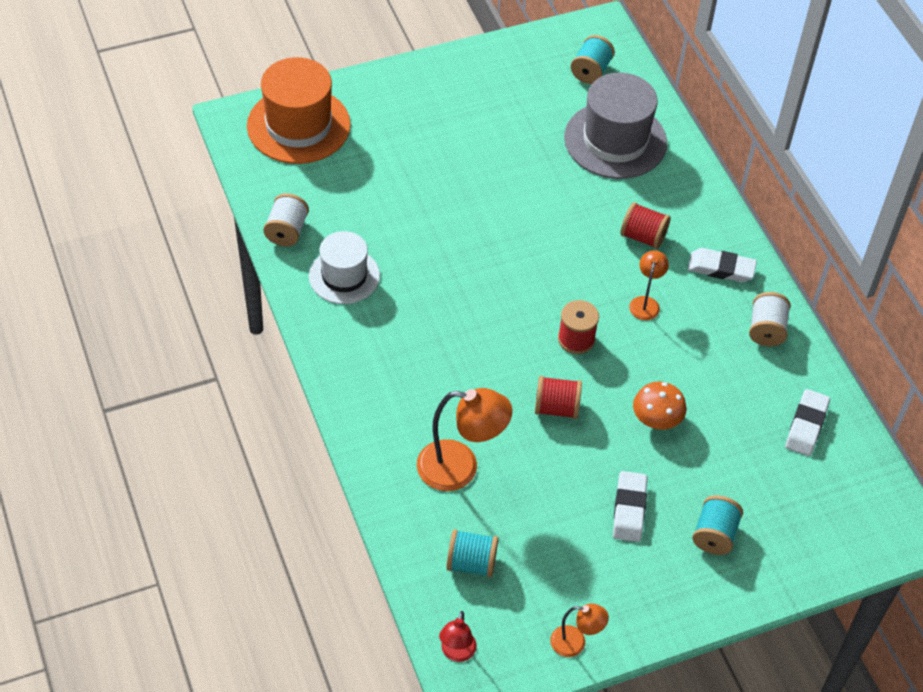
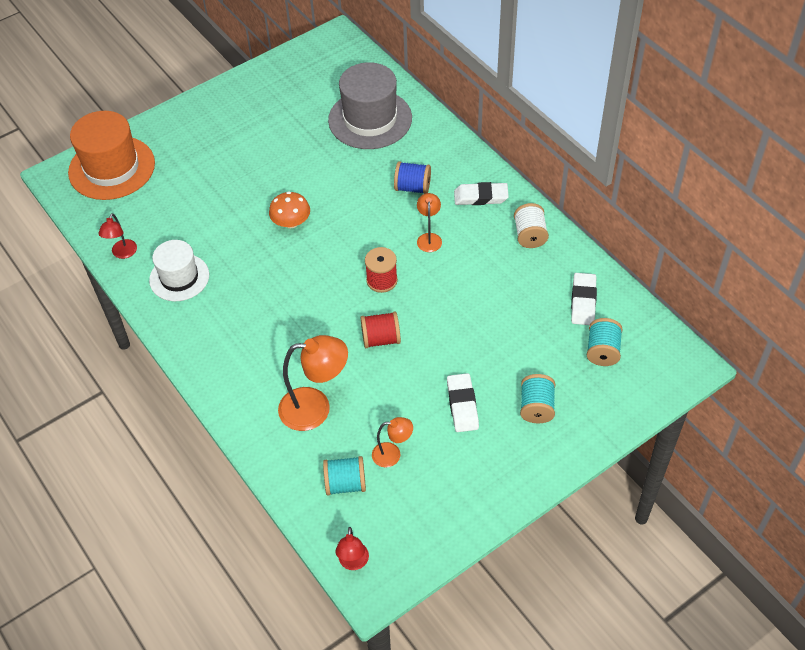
camera: 10 degrees left, 0 degrees up
white spool [263,193,309,247] -> red lamp [99,213,137,259]
orange lamp [550,603,609,657] -> orange lamp moved to [372,417,413,468]
turquoise spool [571,35,615,84] -> turquoise spool moved to [587,318,623,366]
red spool [620,202,671,249] -> blue spool [394,161,431,194]
orange mushroom [633,381,686,430] -> orange mushroom moved to [269,192,310,228]

